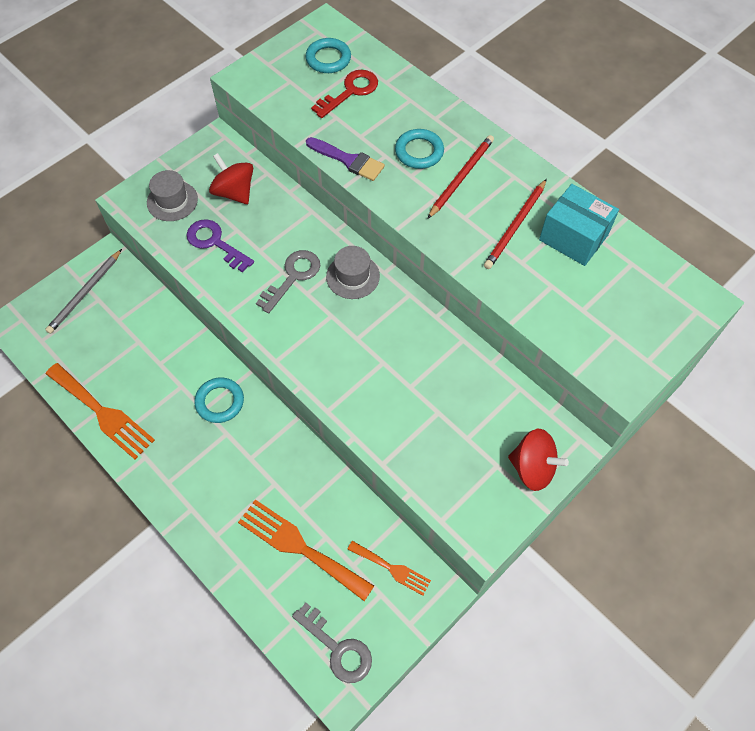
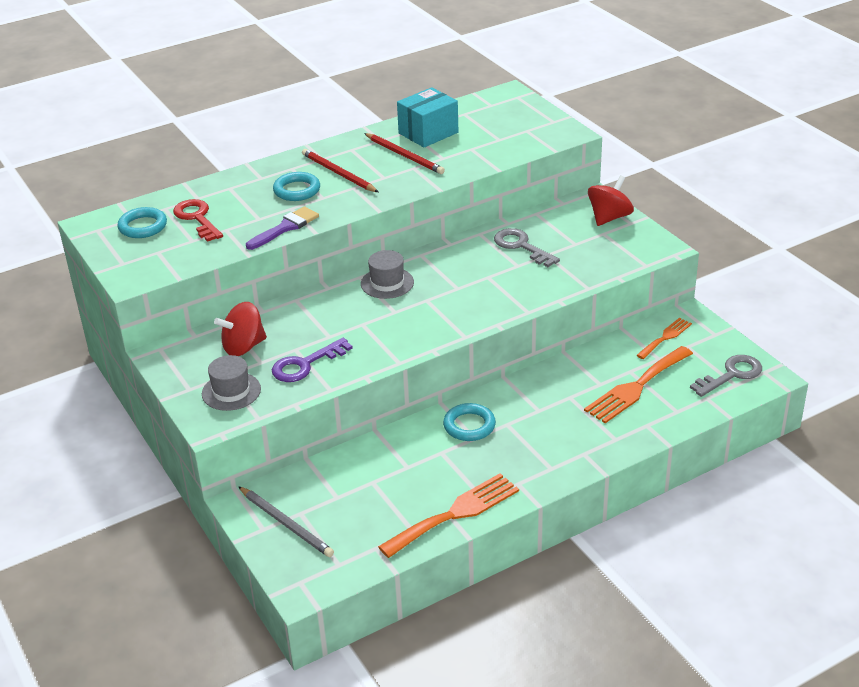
camera: 75 degrees left, 25 degrees down
grey key [256,250,320,313] -> grey key moved to [494,228,560,267]

